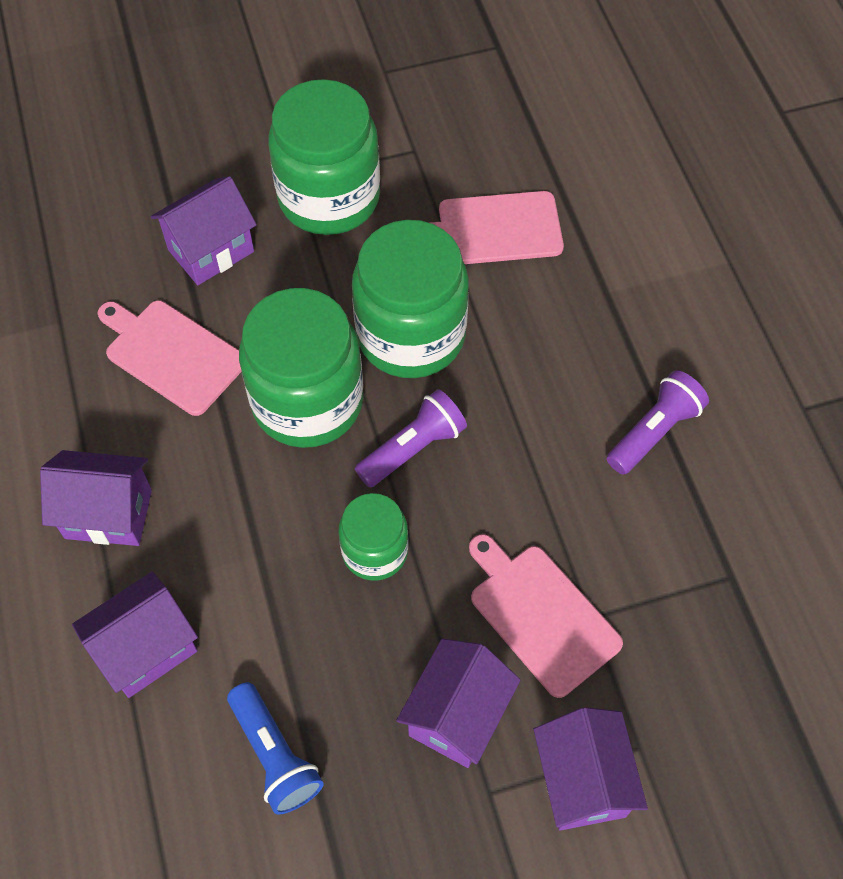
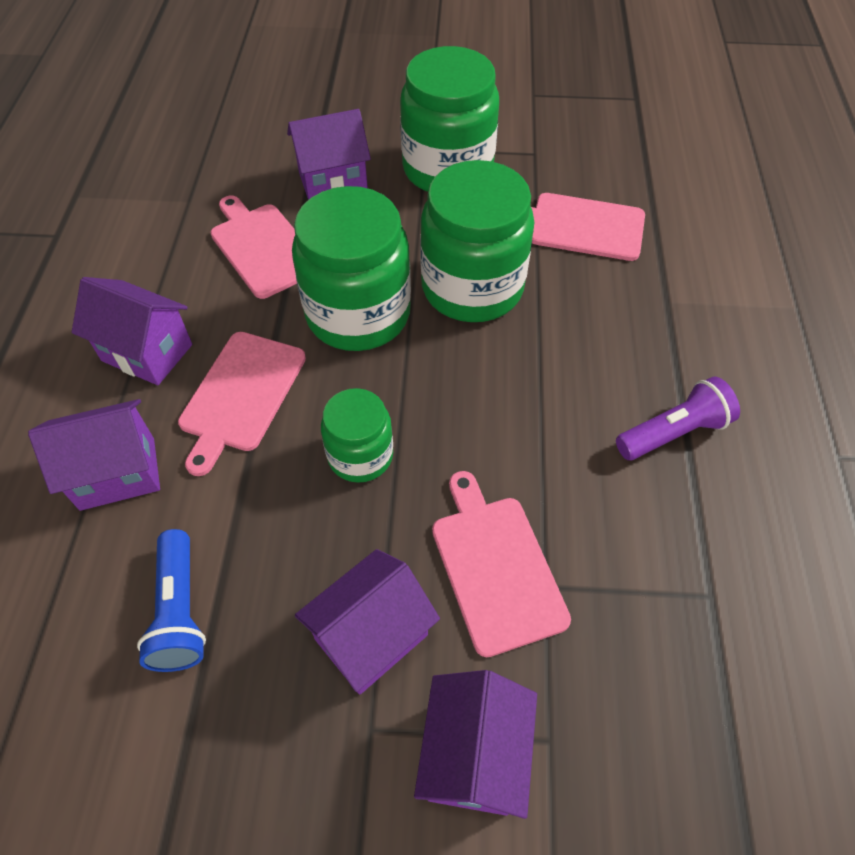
camera: 20 degrees right, 5 degrees down
purple flashlight [355,389,467,488] -> none
none -> pink cutting board [178,332,306,476]

